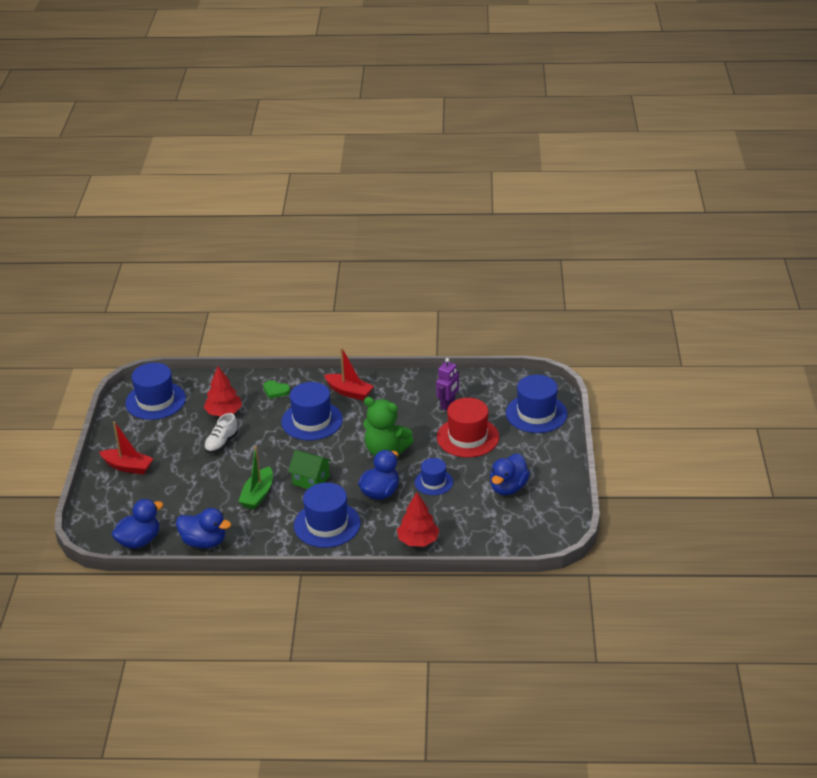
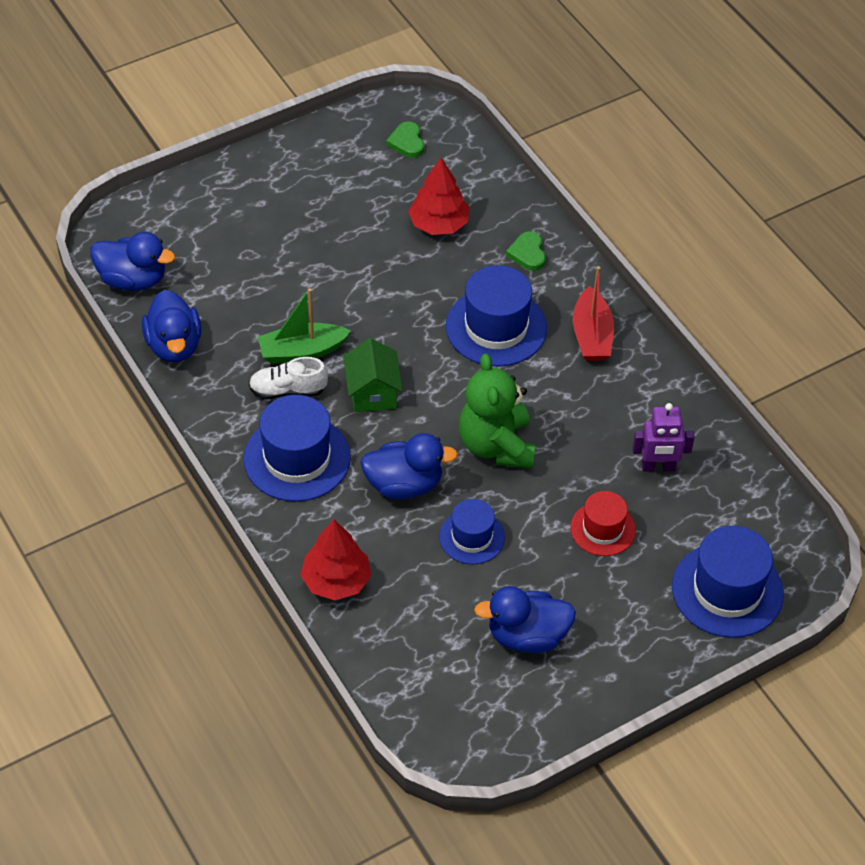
camera: 55 degrees right, 15 degrees up
red boat [99,421,154,475] -> none
blue hat [125,363,186,420] -> green heart [386,122,424,158]
white shoe [204,413,238,453] -> white shoe moved to [249,357,328,399]
red hat [437,398,499,458] -> red hat [570,491,636,556], size x0.60

